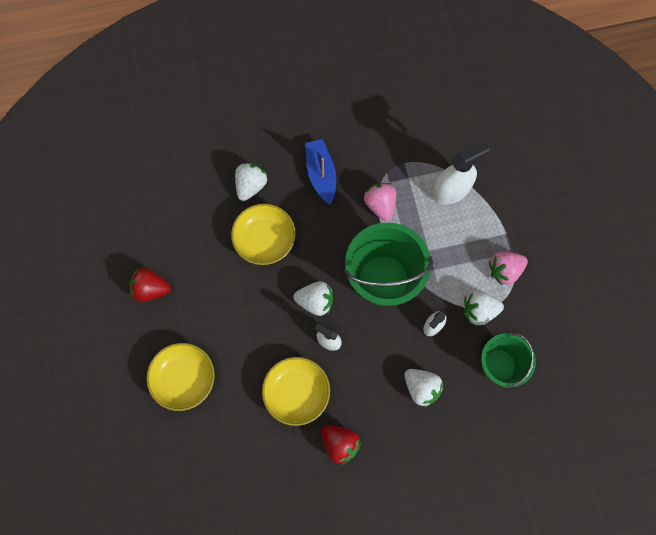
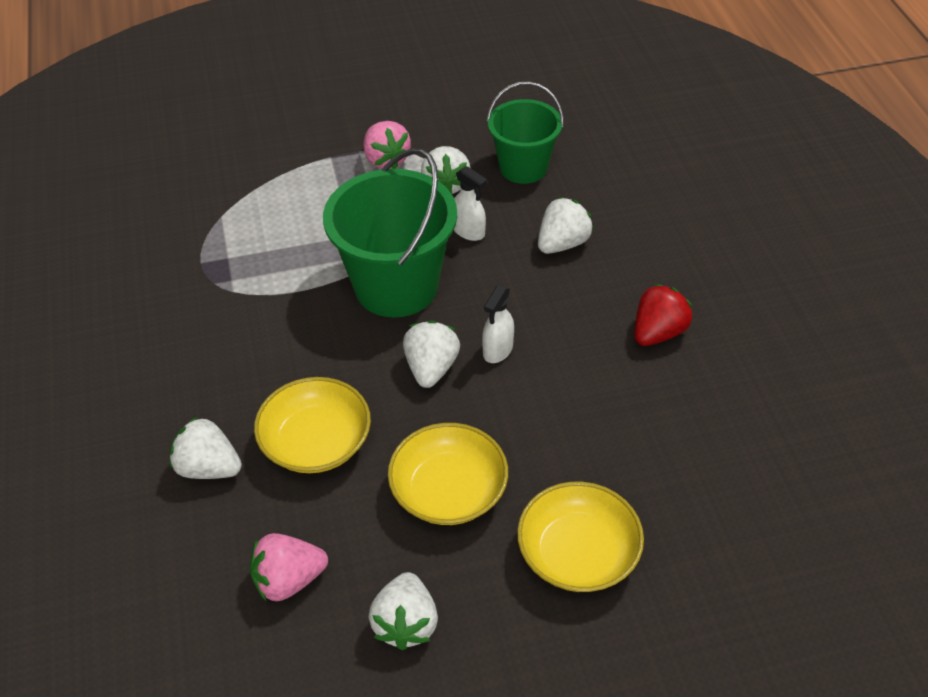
camera: 90 degrees left, 25 degrees down
red strawberry [129,268,171,302] -> white strawberry [368,572,438,650]
yellow bowl [262,357,330,426] -> yellow bowl moved to [388,423,508,525]
blue boat [305,139,336,204] -> none
pink strawberry [364,183,396,221] -> pink strawberry moved to [250,533,328,602]
white spray bottle [433,140,490,205] -> none

